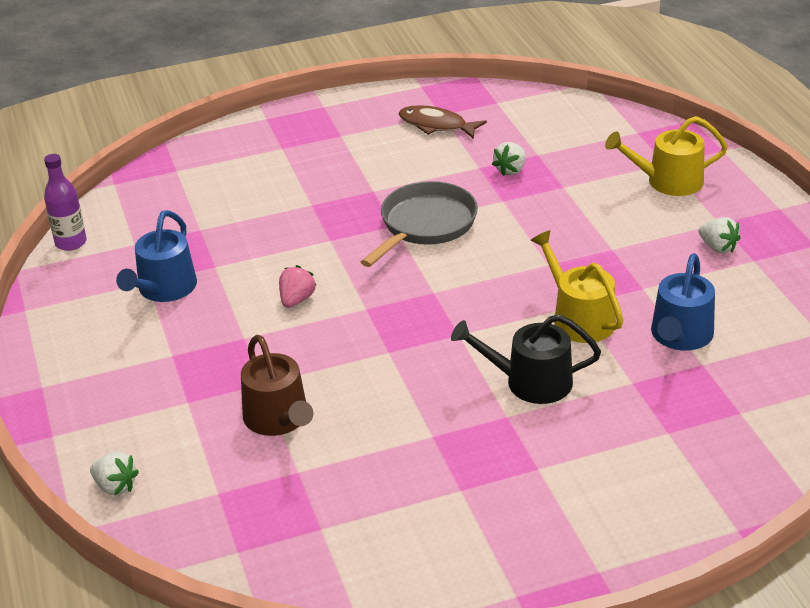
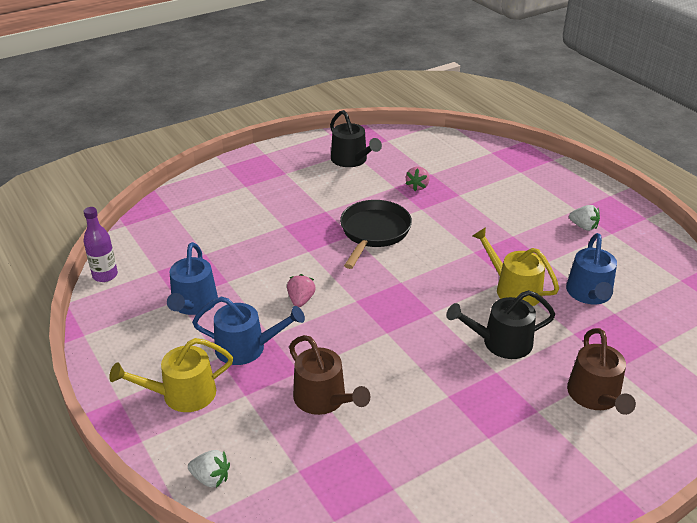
camera: 15 degrees left, 0 degrees up
grey pan [361,181,478,267] -> black pan [340,200,412,269]
brown fish [399,105,487,139] -> black watering can [330,110,382,167]
white strawberry [492,142,525,176] -> pink strawberry [406,167,429,191]
yellow watering can [605,116,728,196] -> yellow watering can moved to [109,338,233,412]
none -> blue watering can [192,296,305,365]
none -> brown watering can [567,328,636,415]

